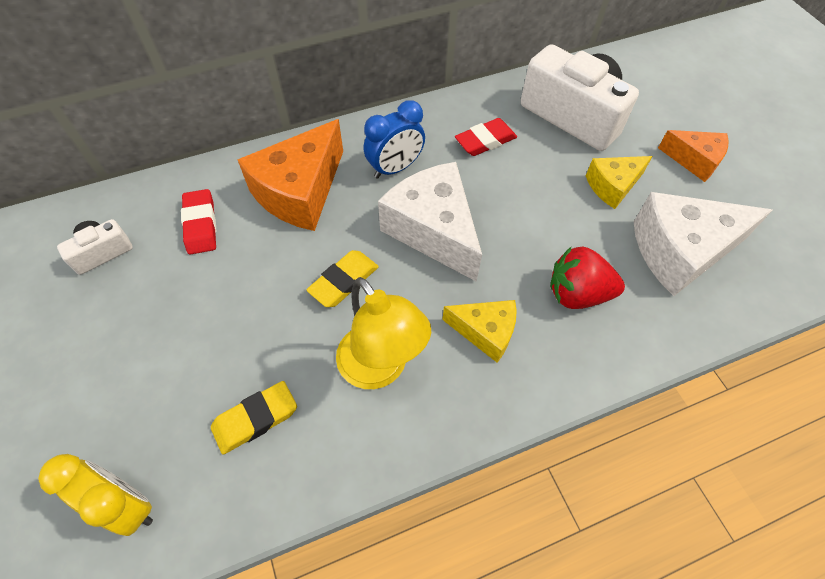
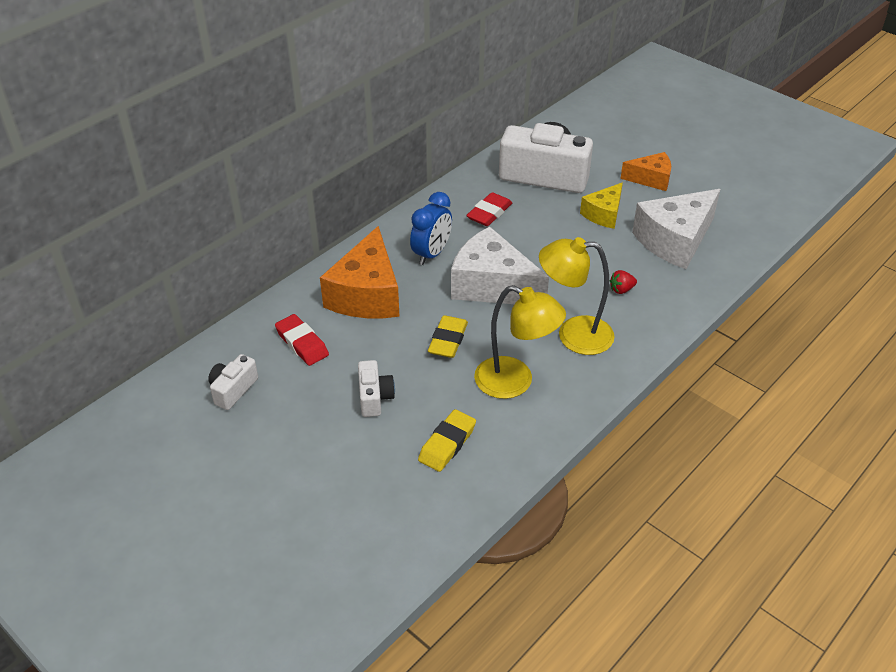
camera: 25 degrees left, 15 degrees down
yellow clock [38,454,153,536] -> none
yellow cheese [442,300,517,363] -> yellow lamp [539,237,615,355]
red strawberry [550,247,625,309] -> red strawberry [610,270,637,294], size x0.49
none -> white camera [358,360,395,417]

